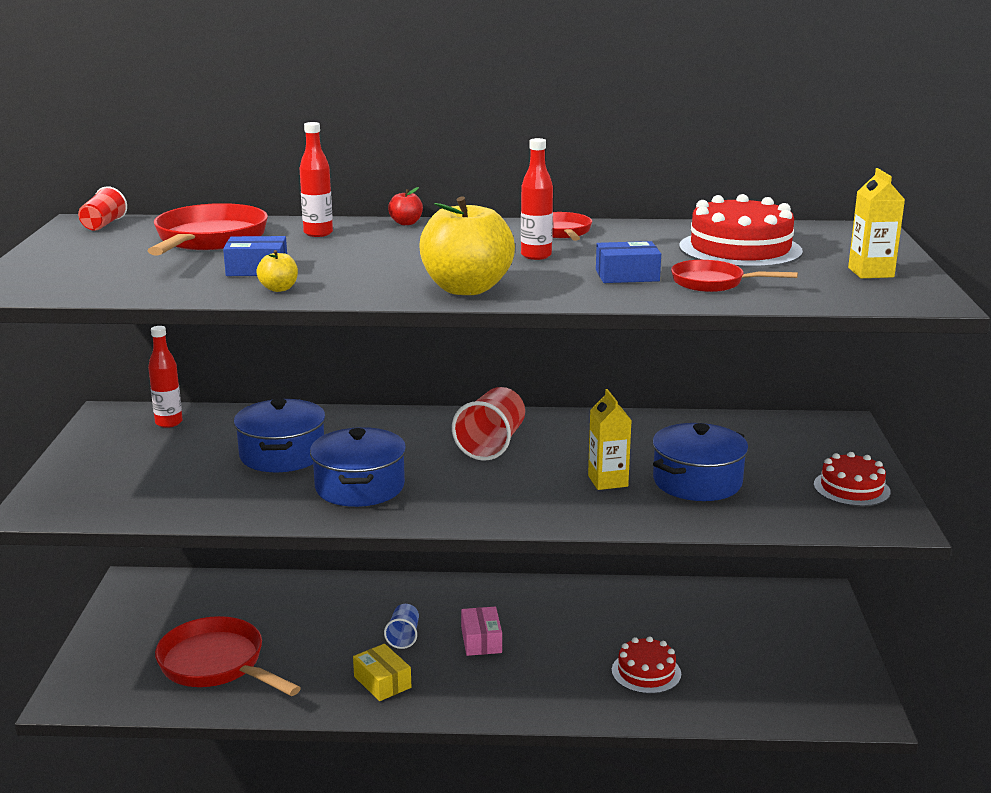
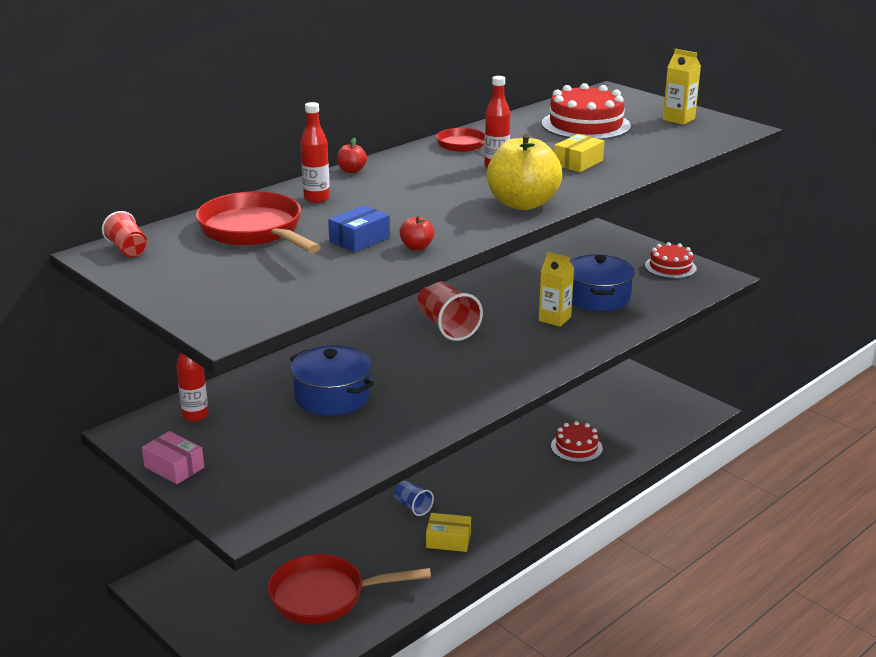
camera: 45 degrees left, 5 degrees up
yellow apple [256,250,298,292] -> red apple [399,216,434,250]
blue pot [310,427,406,507] -> none
pink box [461,607,502,656] -> pink box moved to [142,431,204,484]
blue box [596,241,661,283] -> yellow box [554,134,604,172]
red pan [671,260,798,292] -> none

